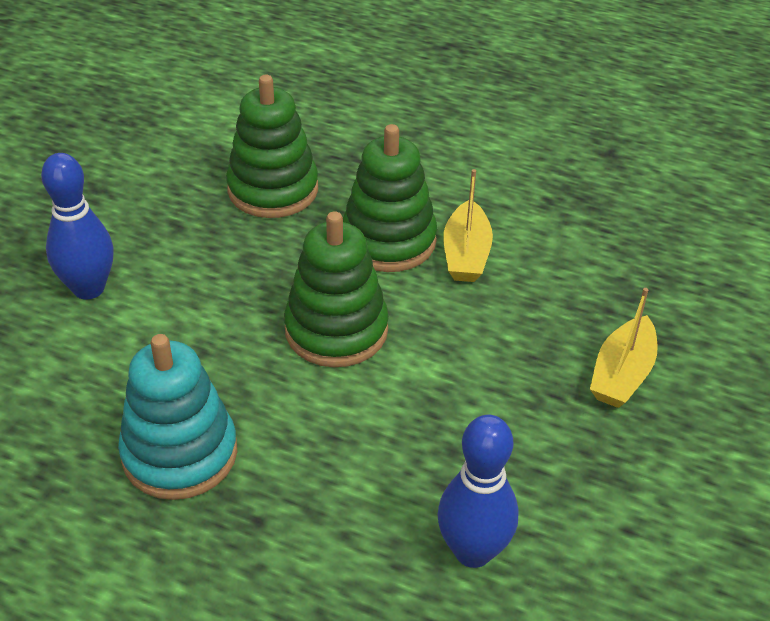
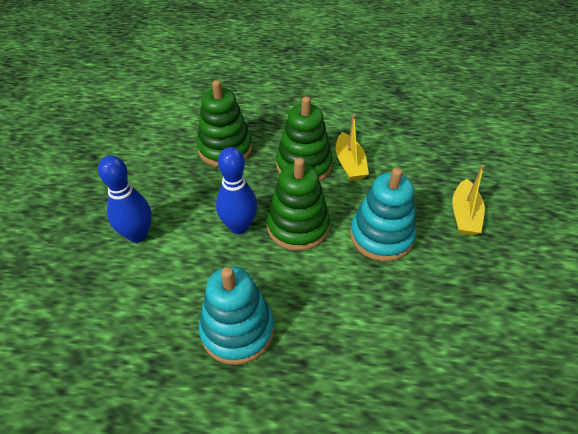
camera: 15 degrees left, 5 degrees up
blue bowling pin [437,415,518,568] -> blue bowling pin moved to [216,147,258,234]
none -> turquoise stacking toy [350,168,416,262]

